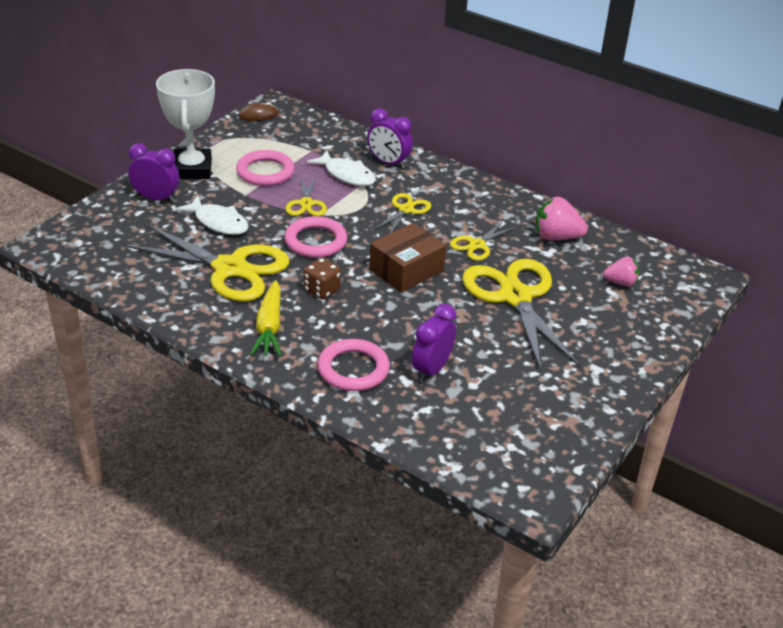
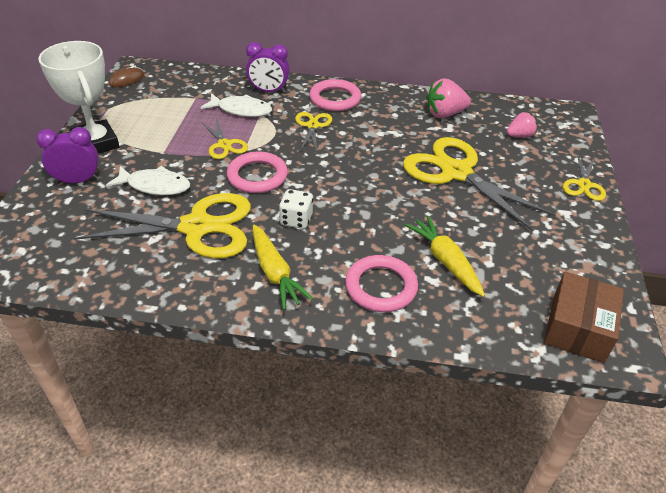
camera: 25 degrees left, 5 degrees up
pink ring [236,150,294,186] -> pink ring moved to [309,79,361,111]
brown dice [303,258,341,300] -> white dice [279,189,313,229]
brown box [369,223,446,292] -> brown box moved to [544,271,624,363]
purple clock [412,304,456,382] -> yellow carrot [405,216,485,297]
yellow scissors [450,220,518,261] -> yellow scissors moved to [563,153,606,201]

